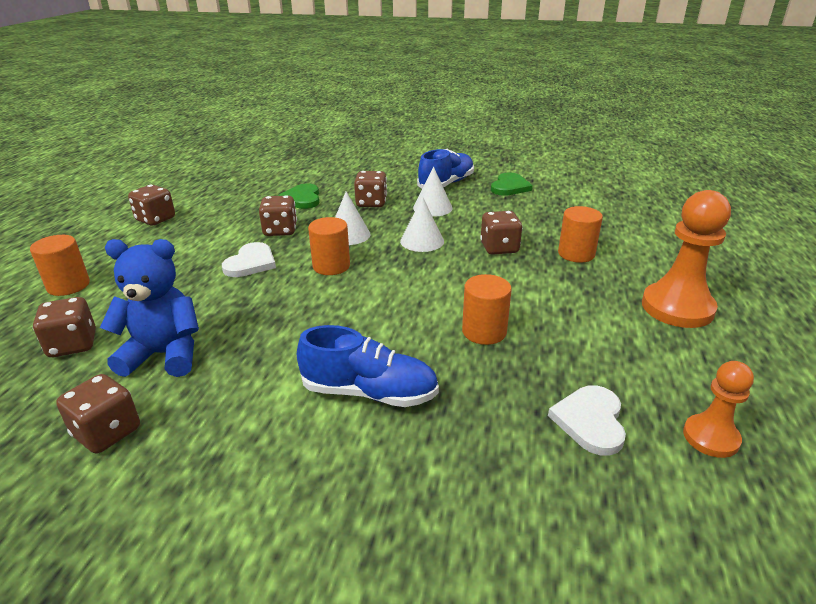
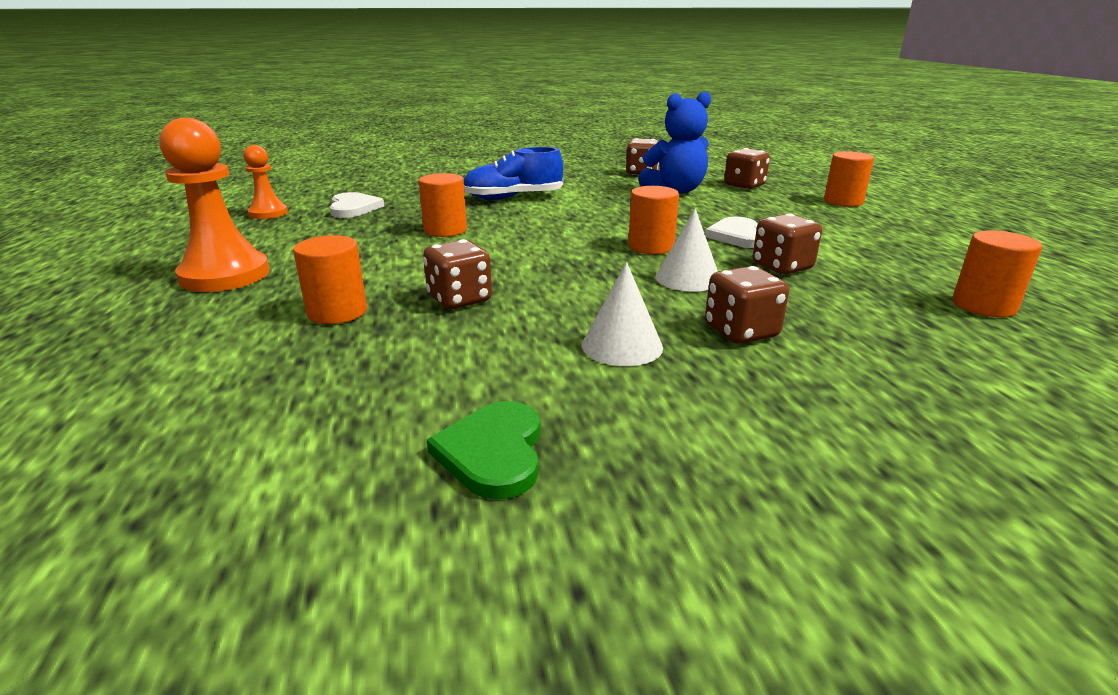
camera: 155 degrees right, 5 degrees down
brown dice [128,185,175,226] -> none
green heart [278,183,319,209] -> none
white cone [400,197,444,252] -> none
blue shoe [417,149,474,189] -> none
none -> orange cylinder [953,230,1042,317]

